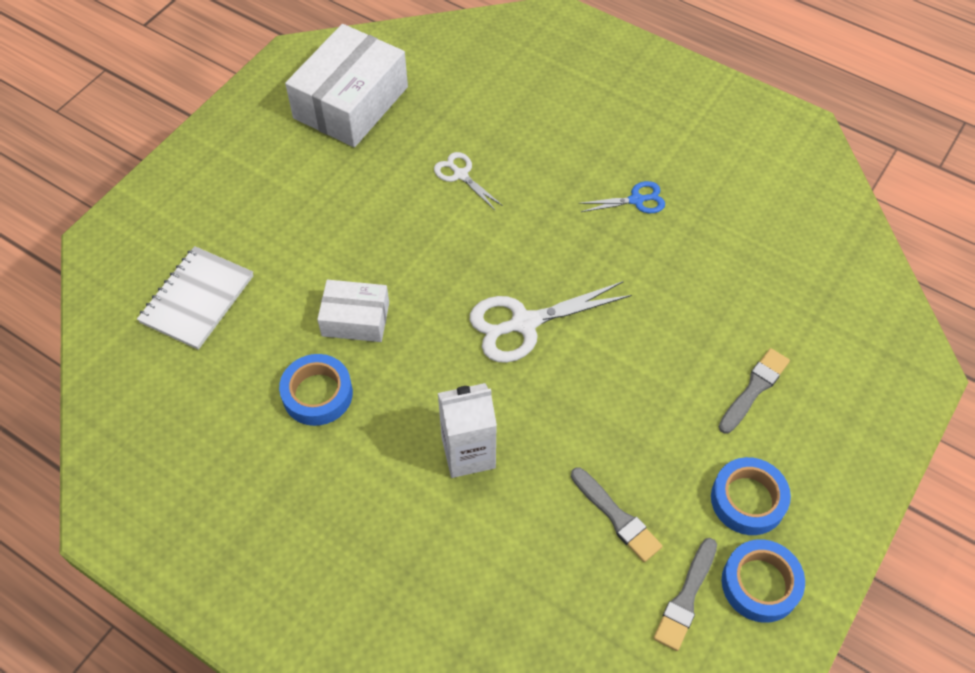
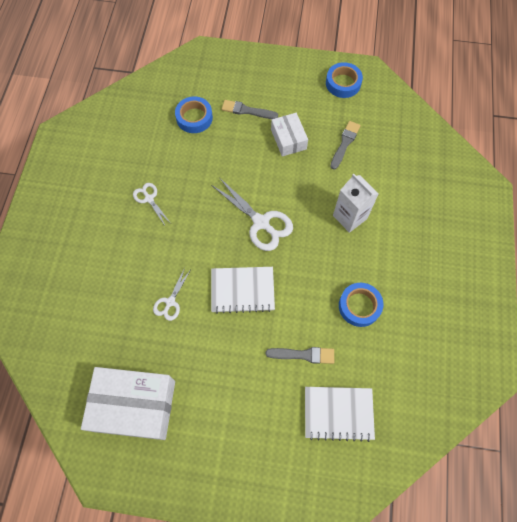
camera: 115 degrees left, 10 degrees up
white box [317,280,389,342] -> white box moved to [271,113,308,156]
blue scissors [578,181,665,213] -> white scissors [133,183,170,225]
grey brush [654,538,717,651] -> grey brush moved to [266,347,334,364]
blue tape [711,457,791,535] -> blue tape moved to [175,96,213,133]
none -> white notebook [211,267,275,314]

